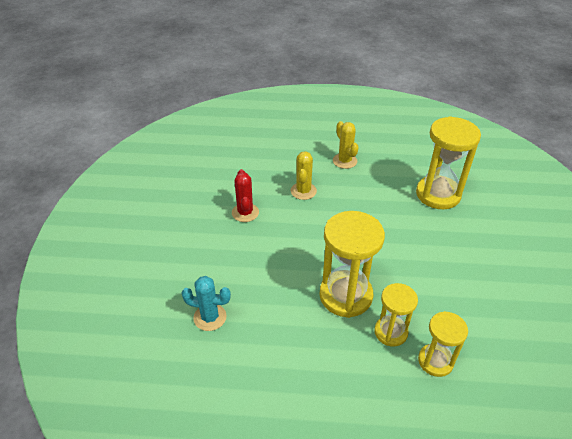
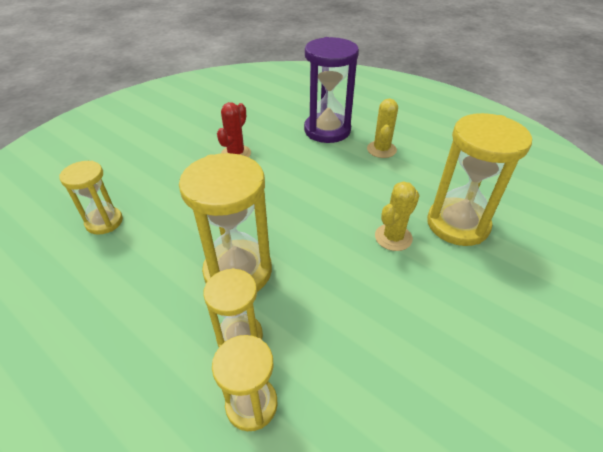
camera: 35 degrees right, 0 degrees up
turquoise cactus [182,276,231,331] -> yellow hourglass [59,161,123,235]
yellow cactus [291,151,317,200] -> yellow cactus moved to [375,181,420,251]
none -> purple hourglass [304,37,359,143]

